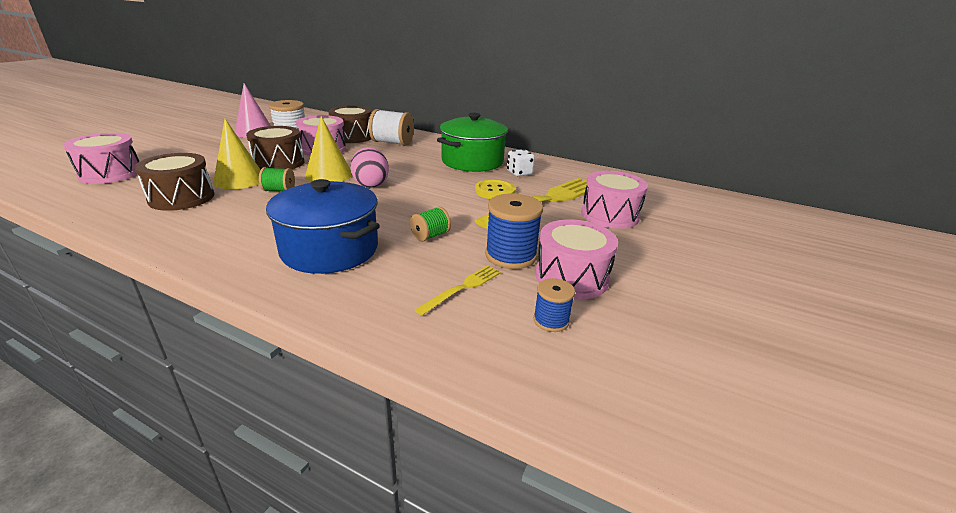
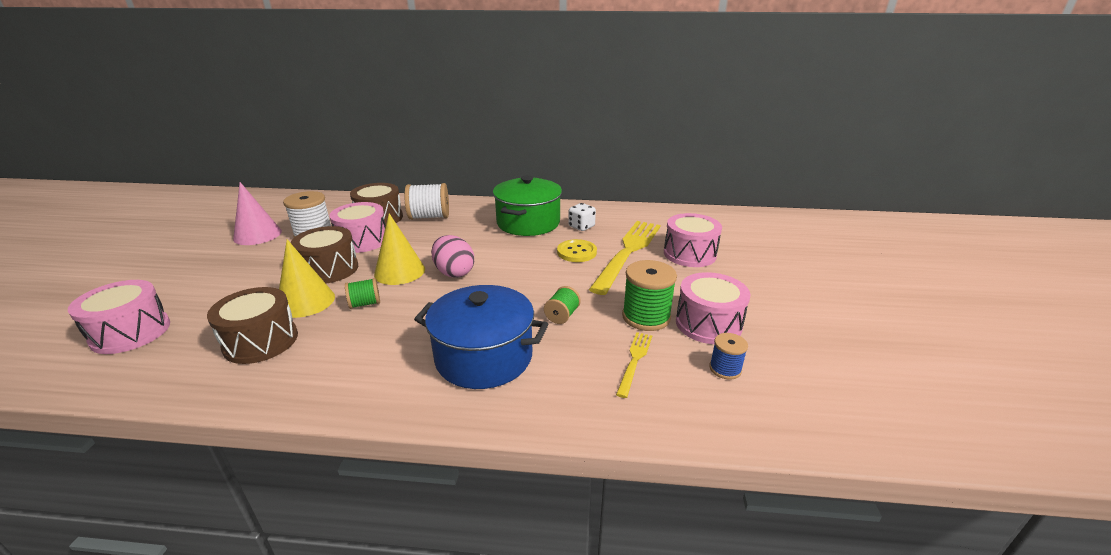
camera: 20 degrees left, 0 degrees up
blue spool [485,194,543,269] -> green spool [622,260,677,331]

